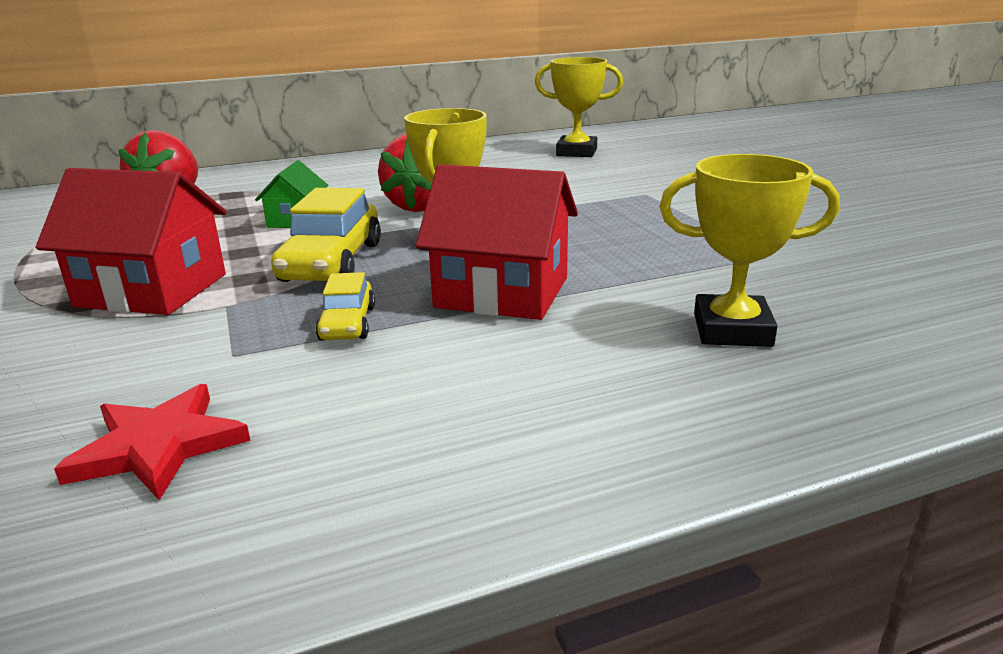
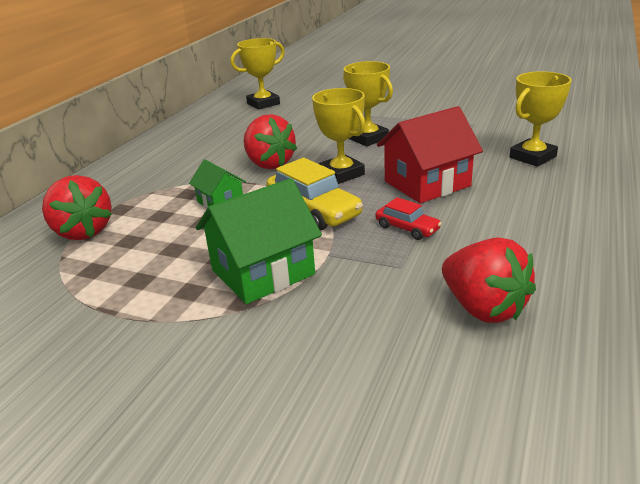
camera: 45 degrees left, 5 degrees up
red house [36,168,227,315] -> green house [196,178,322,304]
red star [54,384,250,500] -> red strawberry [442,237,536,323]
yellow car [316,272,375,341] -> red car [375,197,442,240]
none -> yellow trophy [343,61,393,146]

